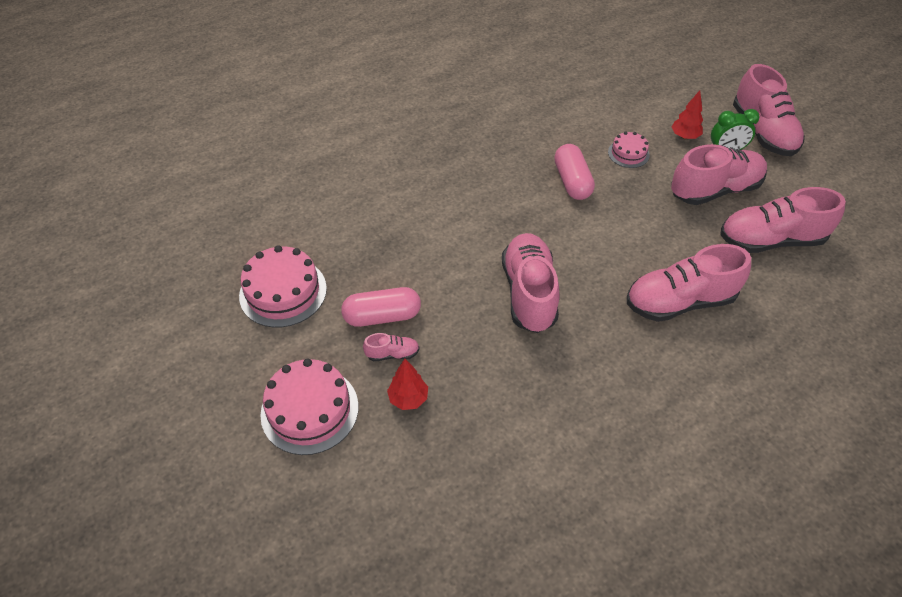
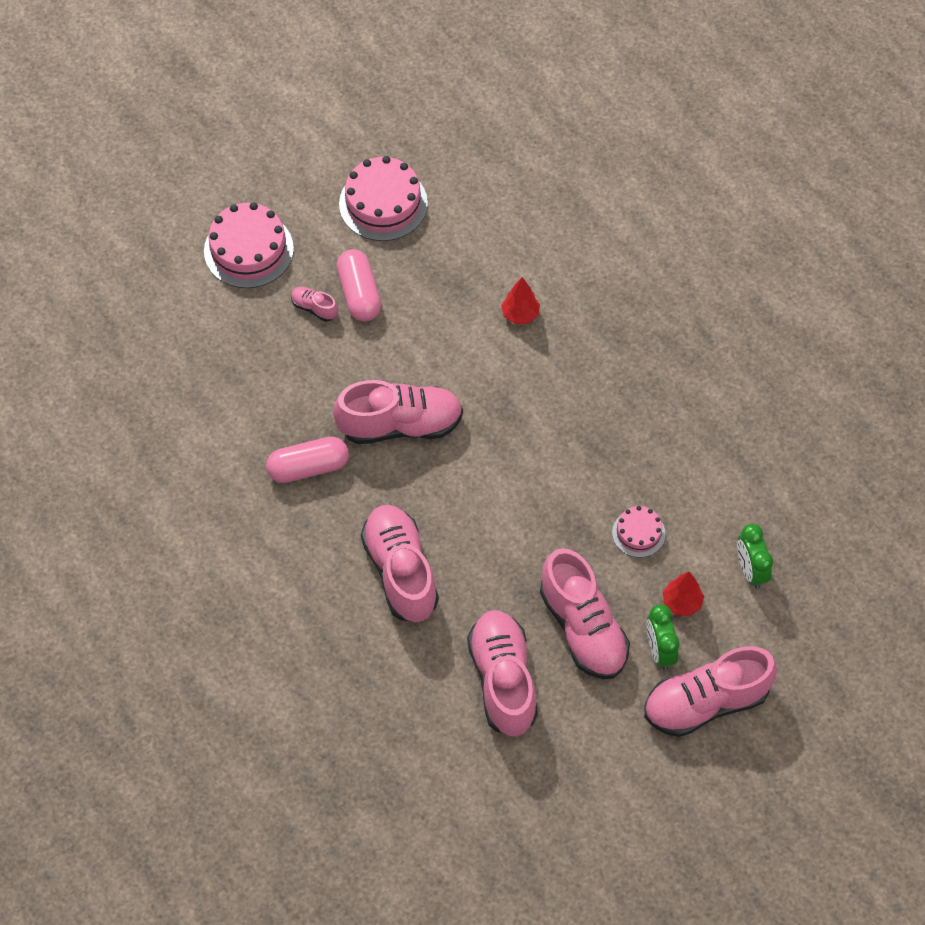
camera: 85 degrees right, 10 degrees up
pink shoe [363,333,420,361] -> pink shoe turned 135 degrees clockwise [291,287,338,322]
red tree [387,359,428,410] -> red tree moved to [501,277,540,324]
pink capsule [554,144,595,200] -> pink capsule moved to [266,437,349,483]
none -> green clock [737,524,773,589]

